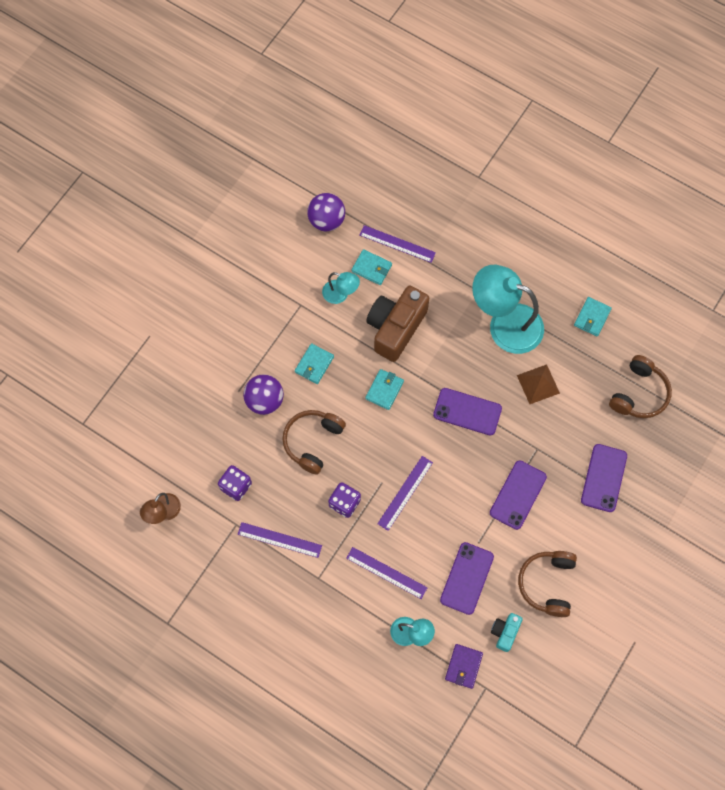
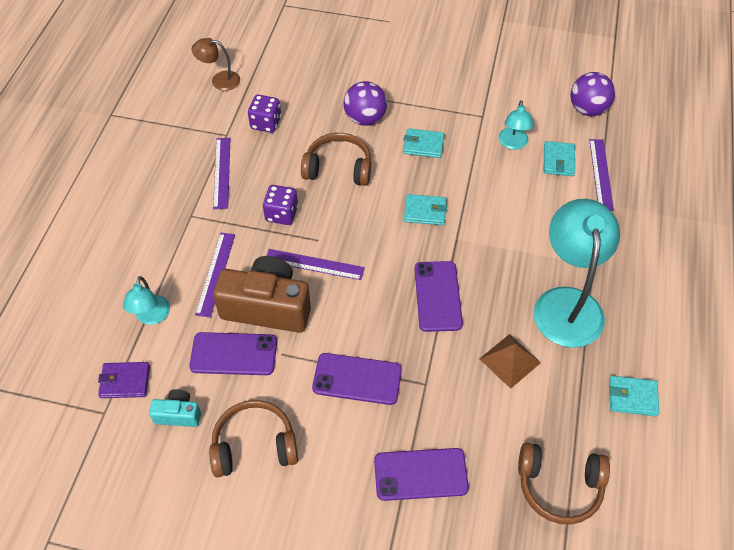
camera: 70 degrees right, 15 degrees down
brown camera [366,286,429,362] -> brown camera moved to [213,256,311,333]

